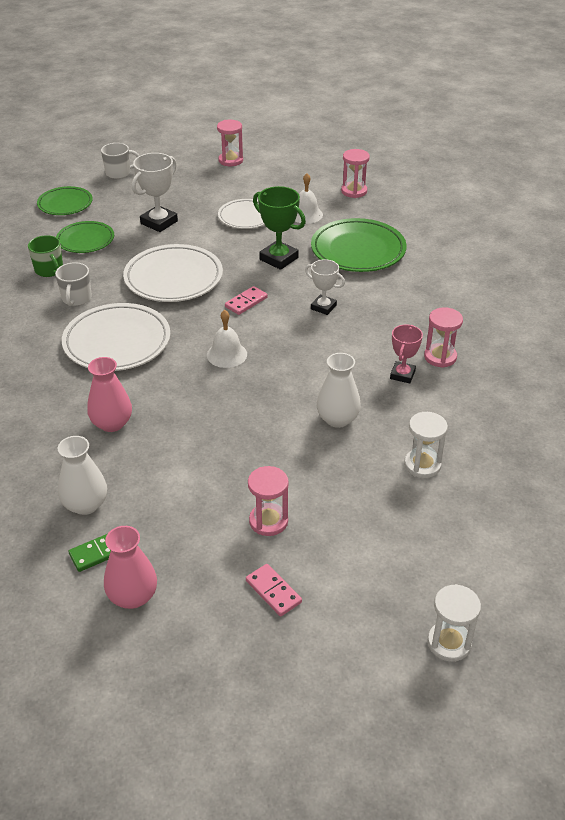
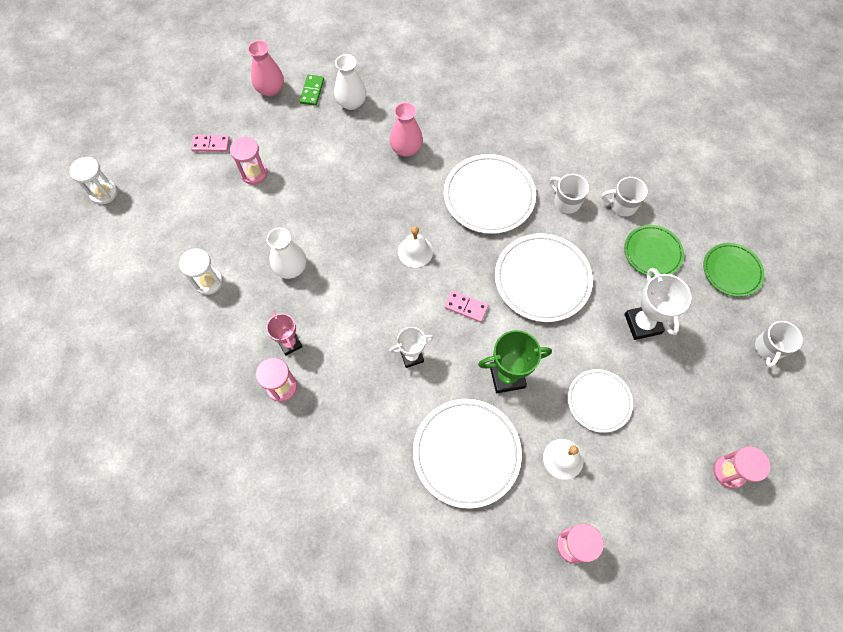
camera: 130 degrees right, 25 degrees up
green mug [28,235,63,277] -> white mug [601,177,648,216]
pink domino [225,286,268,315] -> pink domino turned 60 degrees counterclockwise [445,290,488,322]
green plate [311,218,407,272] -> white plate [413,399,522,508]

